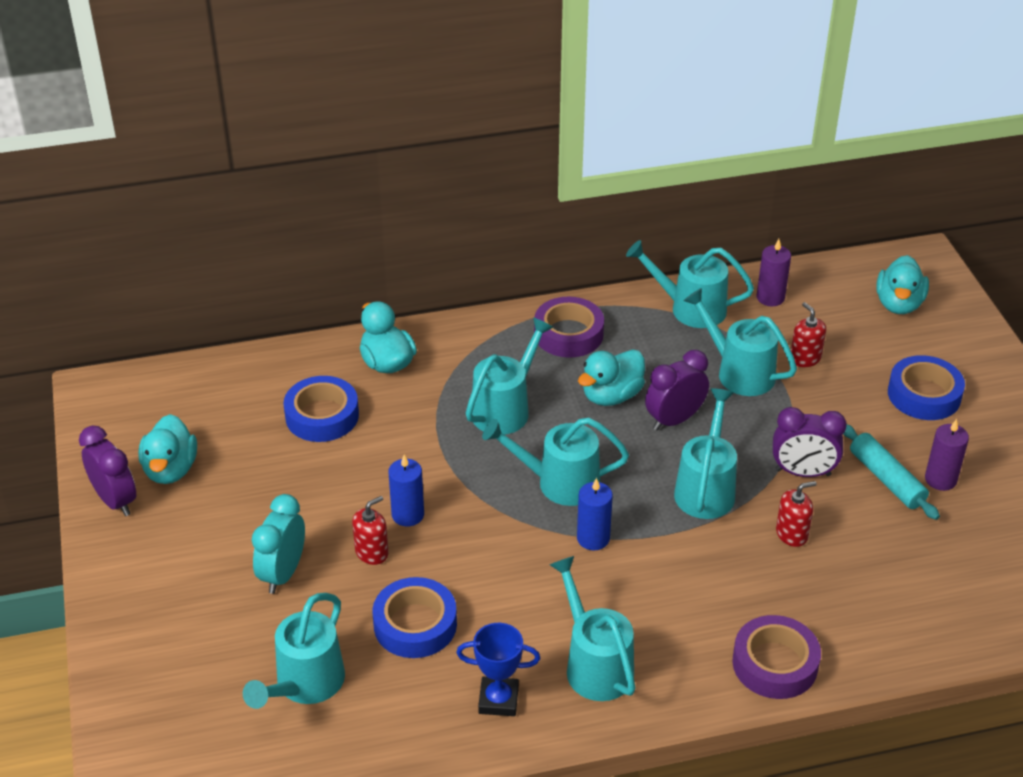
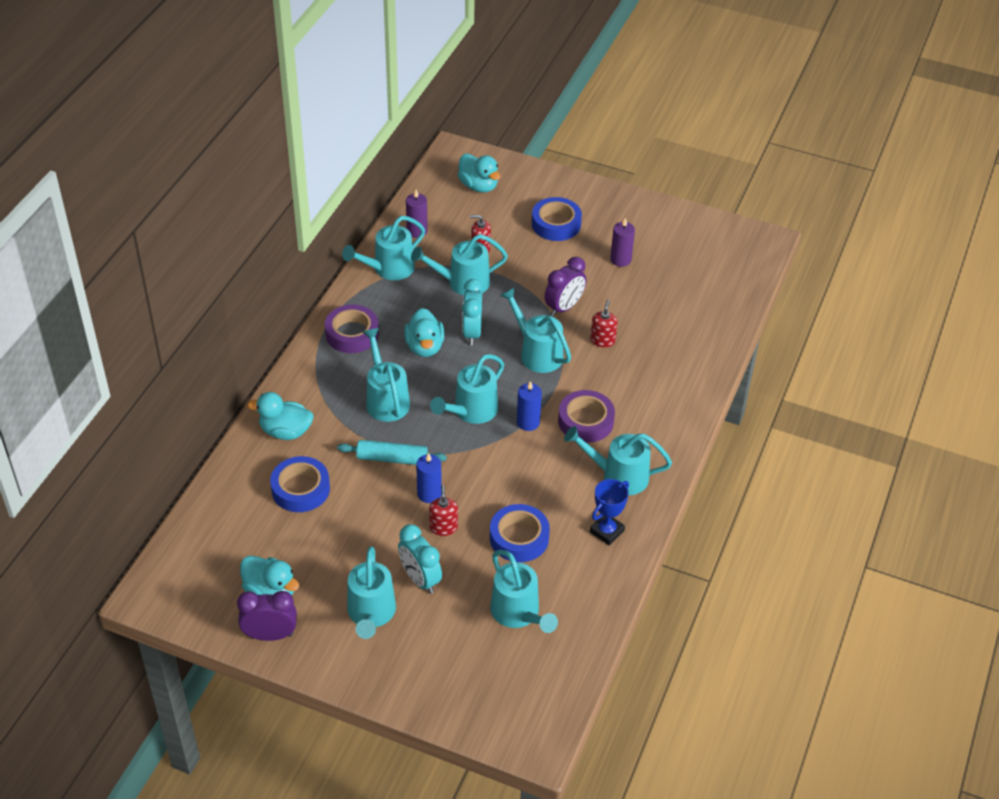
camera: 55 degrees left, 5 degrees up
purple clock [645,350,709,431] -> turquoise clock [462,279,483,345]
purple tape [732,615,821,699] -> purple tape moved to [558,390,615,443]
turquoise rolling pin [843,424,940,520] -> turquoise rolling pin moved to [337,440,447,465]
none -> turquoise watering can [347,546,396,639]

